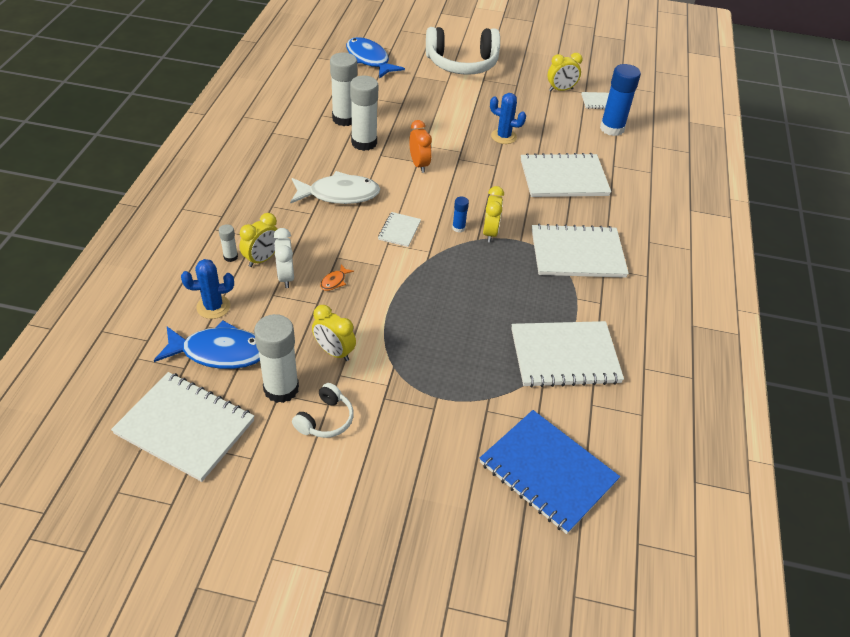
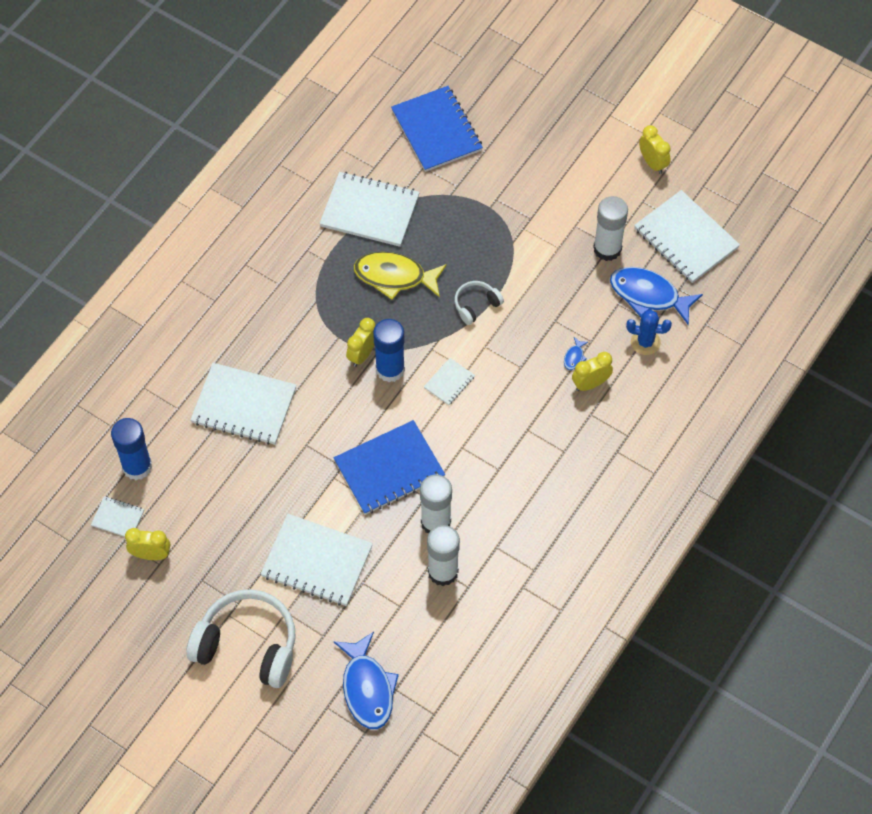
camera: 155 degrees left, 15 degrees up
white glue stick [219,224,238,262] -> none
white clock [273,228,294,288] -> blue fish [564,337,588,370]
white fish [290,171,380,204] -> none
white headphones [292,383,354,438] -> white headphones moved to [455,281,504,325]
yellow clock [312,305,356,361] -> yellow clock moved to [639,125,671,174]
orange fish [320,264,354,291] -> none
orange clock [409,120,432,173] -> blue notebook [334,420,445,515]
blue glue stick [452,196,469,233] -> blue glue stick [373,319,405,382], size x2.15
blue cactus [490,93,526,144] -> none
white notebook [532,224,629,278] -> white notebook moved to [261,514,373,606]
none -> yellow fish [354,252,447,300]

